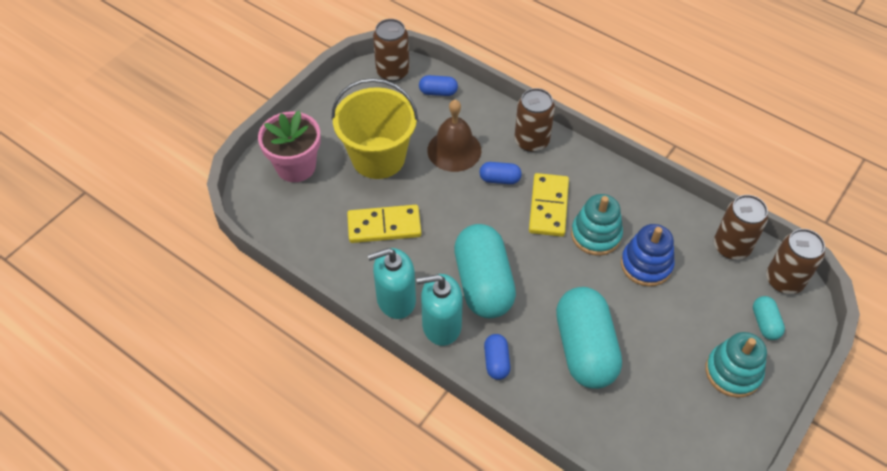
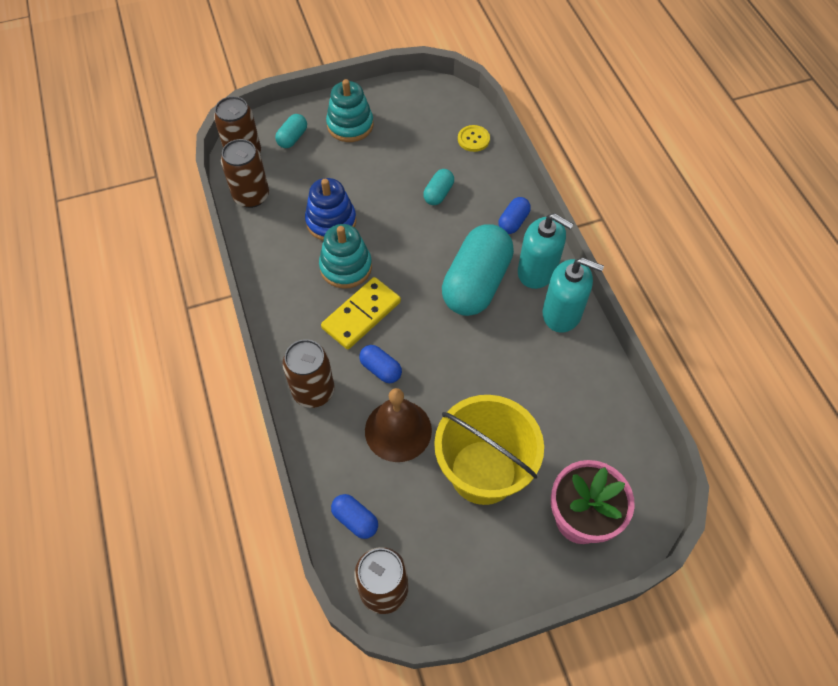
camera: 145 degrees left, 5 degrees up
yellow domino [347,205,421,243] -> none
turquoise capsule [556,287,622,389] -> turquoise capsule [423,169,454,205], size x0.45
none -> yellow button [458,125,490,152]

